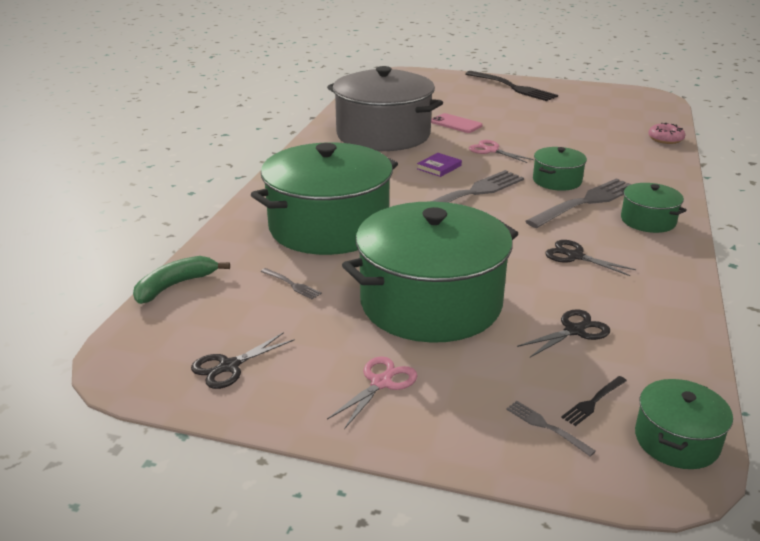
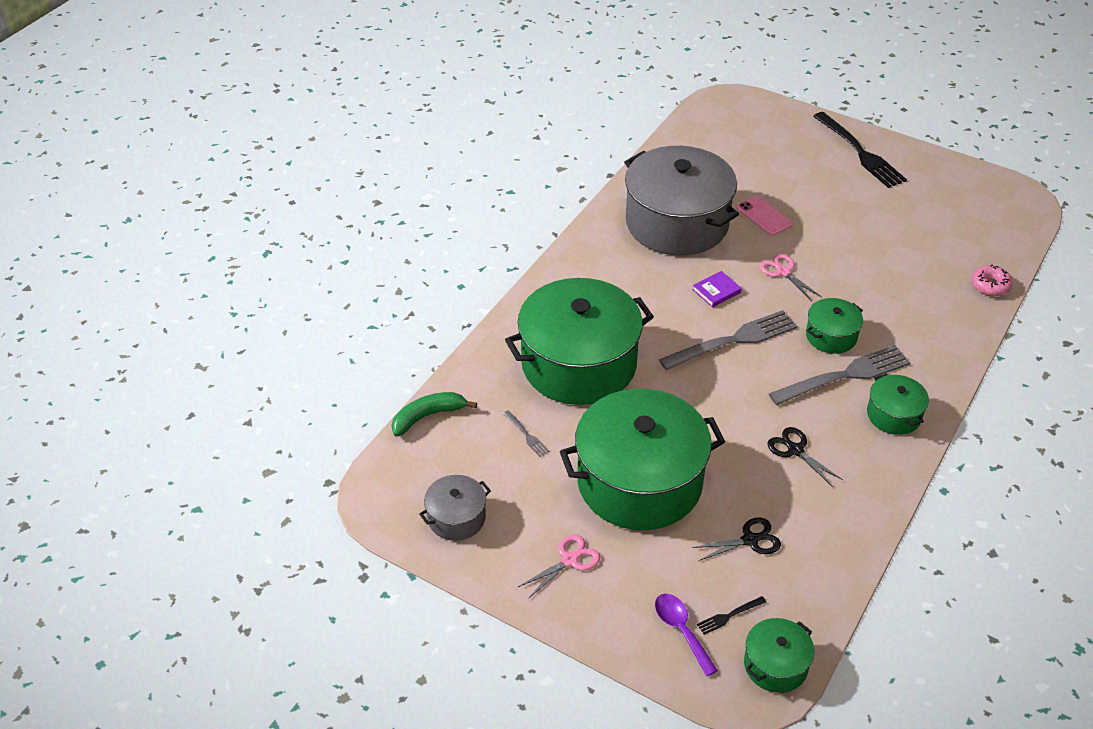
camera: 15 degrees right, 15 degrees up
black scissors [191,332,295,389] -> grey pot [419,475,491,541]
grey fork [506,401,596,457] -> purple spoon [655,594,718,676]

